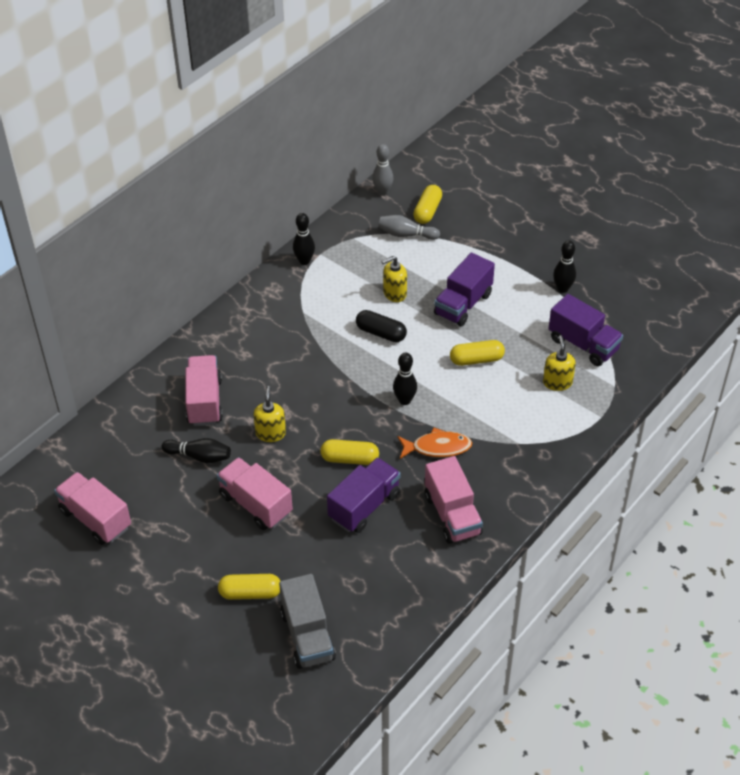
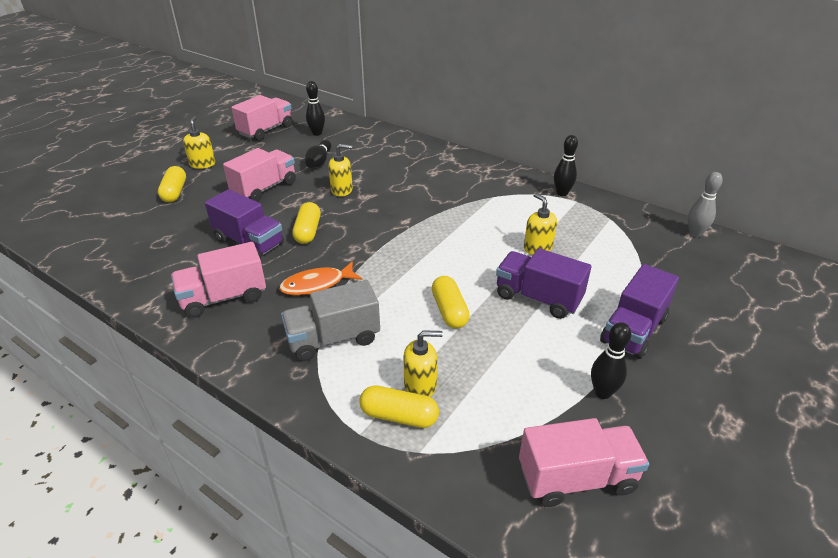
camera: 85 degrees right, 10 degrees down
pink truck [185,355,223,426] -> pink truck moved to [519,418,649,507]
grey truck [279,574,336,669] -> grey truck moved to [281,280,380,361]
black capsule [356,310,407,342] -> none
grey bowling pin [378,215,440,240] -> none
black bowling pin [393,352,417,405] -> black bowling pin moved to [306,81,325,136]
orange fish [398,427,472,459] -> orange fish turned 75 degrees clockwise [279,261,362,295]
yellow capsule [413,185,442,224] -> yellow capsule moved to [359,385,439,428]
purple truck [548,294,623,366] -> purple truck moved to [600,264,679,359]
none -> yellow soap dispenser [183,116,215,169]

